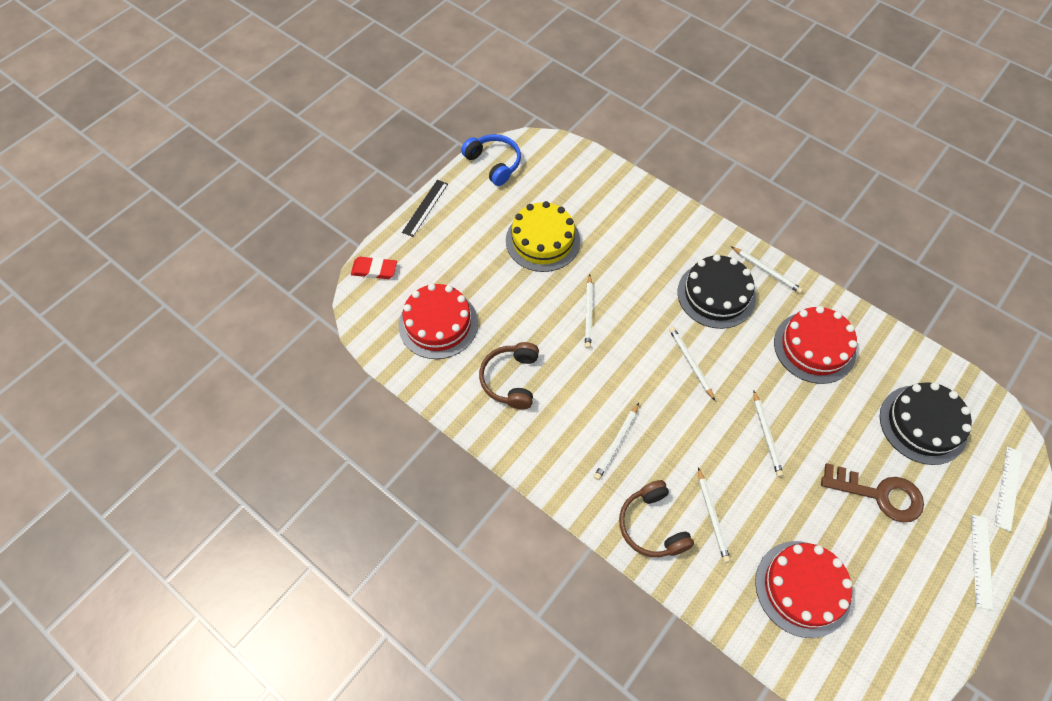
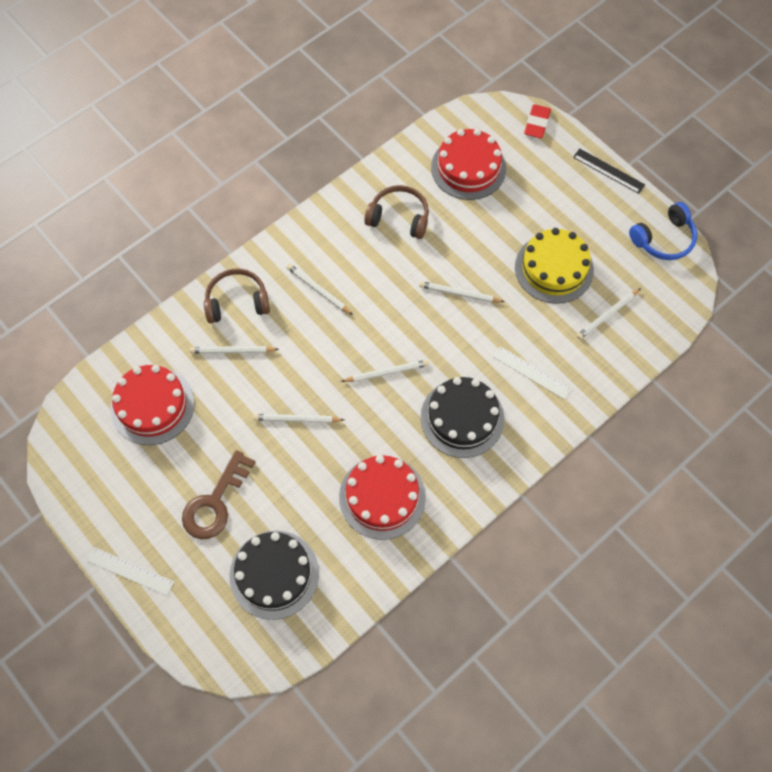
camera: 100 degrees right, 5 degrees up
white pencil [731,246,803,294] -> white pencil moved to [576,288,641,339]
white ruler [995,447,1023,532] -> white ruler moved to [493,346,572,400]

